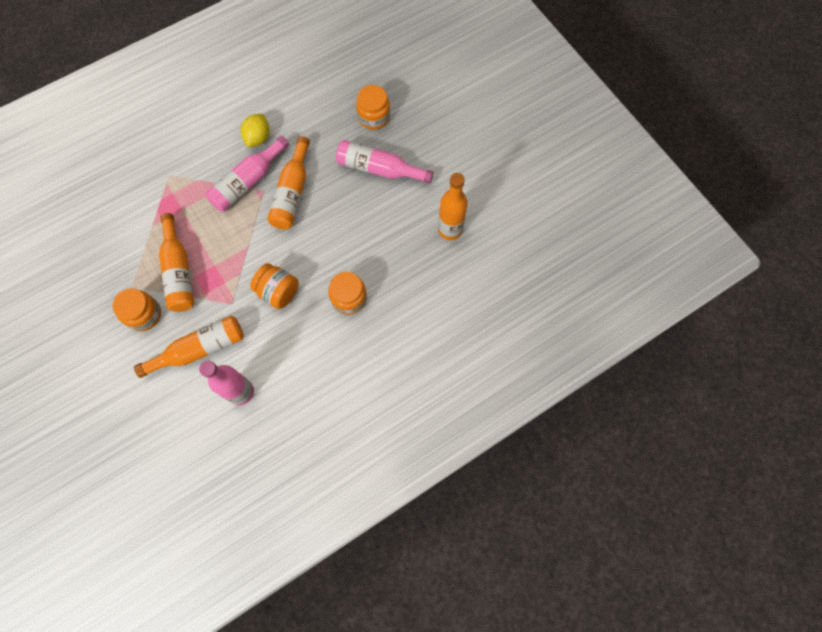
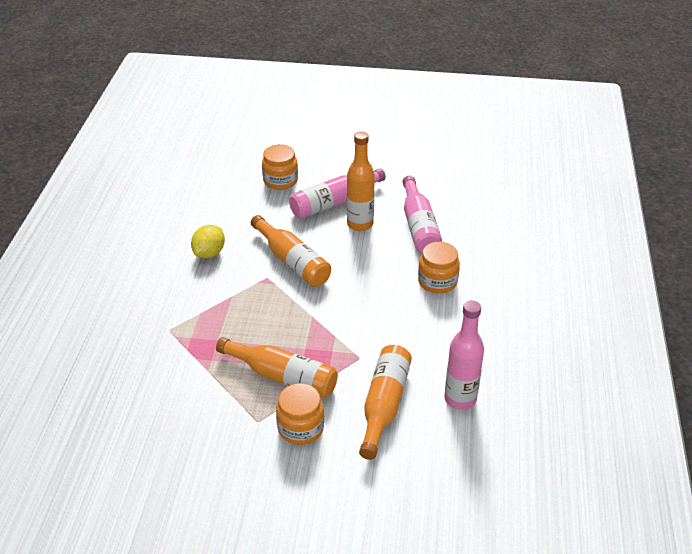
camera: 50 degrees left, 30 degrees down
pink bottle [206,136,289,212] -> pink bottle moved to [403,176,442,253]
yellow lemon [241,114,269,147] -> yellow lemon turned 60 degrees clockwise [191,225,225,258]
orange jar [250,263,299,309] -> none
orange bottle [438,173,468,240] -> orange bottle moved to [347,131,375,231]

